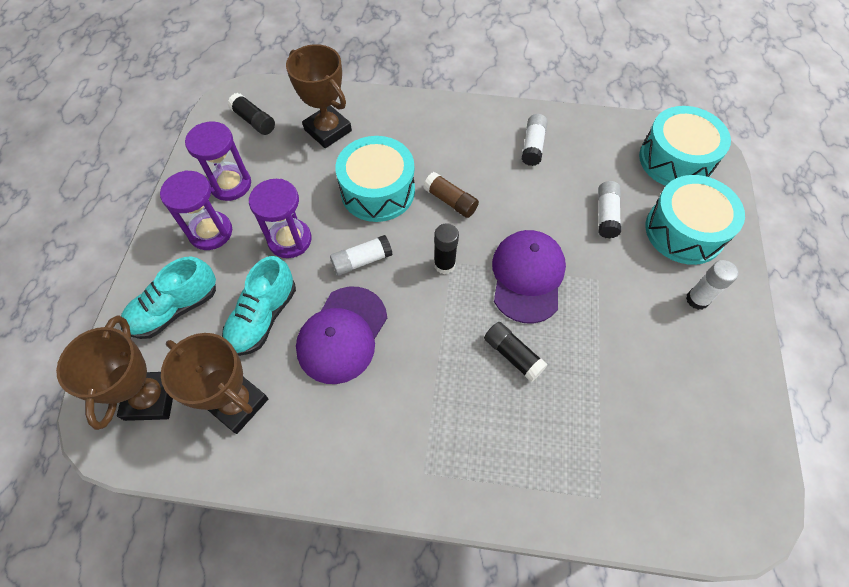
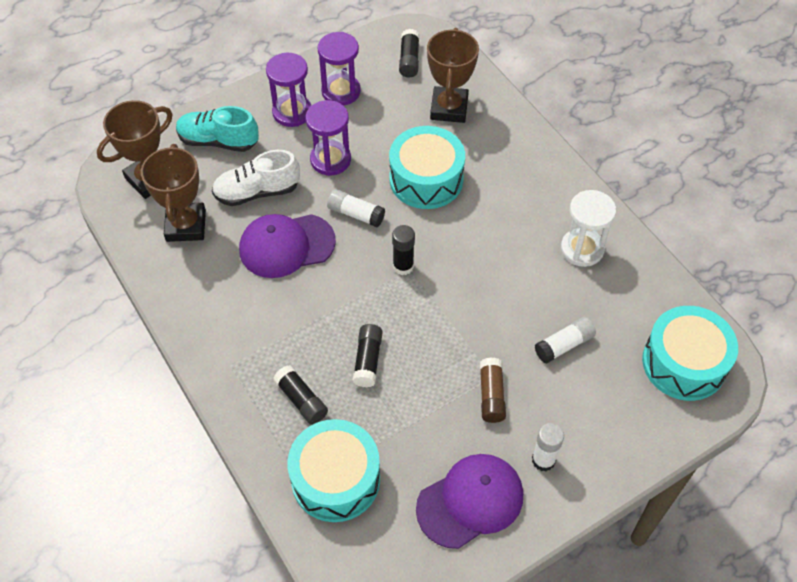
camera: 50 degrees right, 5 degrees down
turquoise shoe [222,256,296,356] -> white shoe [212,150,300,206]
brown glue stick [423,172,479,218] -> brown glue stick moved to [479,357,506,423]
purple cap [492,230,566,323] -> purple cap moved to [416,454,523,549]
white glue stick [522,114,548,166] -> white hourglass [561,190,616,267]
turquoise drum [645,175,745,265] -> turquoise drum moved to [287,419,380,522]
none -> black glue stick [273,365,328,425]

